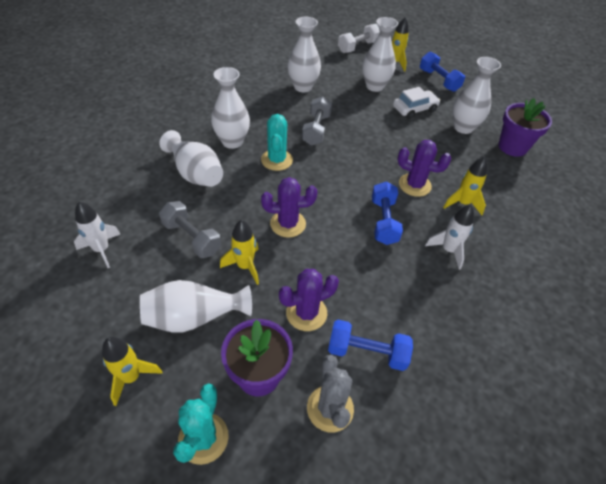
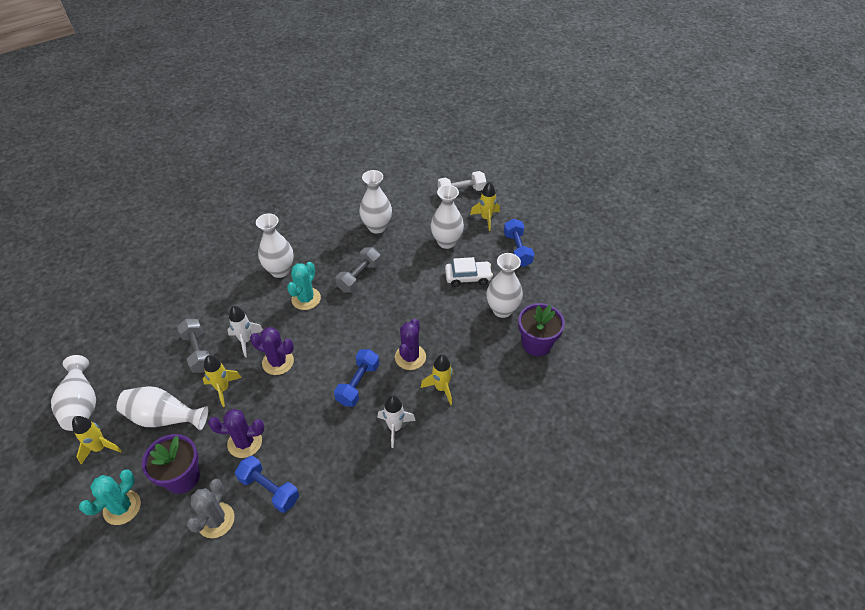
camera: 25 degrees right, 0 degrees up
white rocket [74,202,120,268] -> white rocket moved to [227,306,263,357]
white vase [159,130,223,187] -> white vase moved to [51,355,96,431]
purple cactus [398,140,451,197] -> purple cactus turned 60 degrees clockwise [395,319,426,370]

